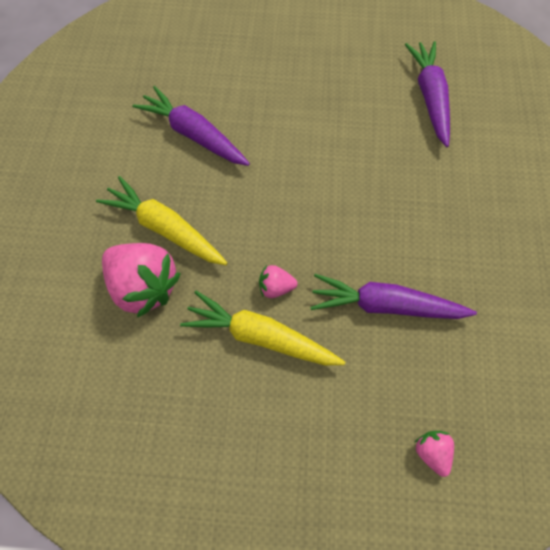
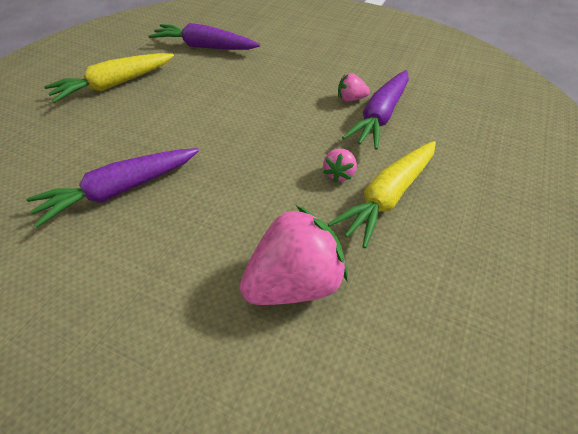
camera: 70 degrees left, 15 degrees down
yellow carrot [96,176,228,265] -> yellow carrot moved to [44,53,174,103]
pink strawberry [414,431,454,477] -> pink strawberry moved to [338,73,370,102]

